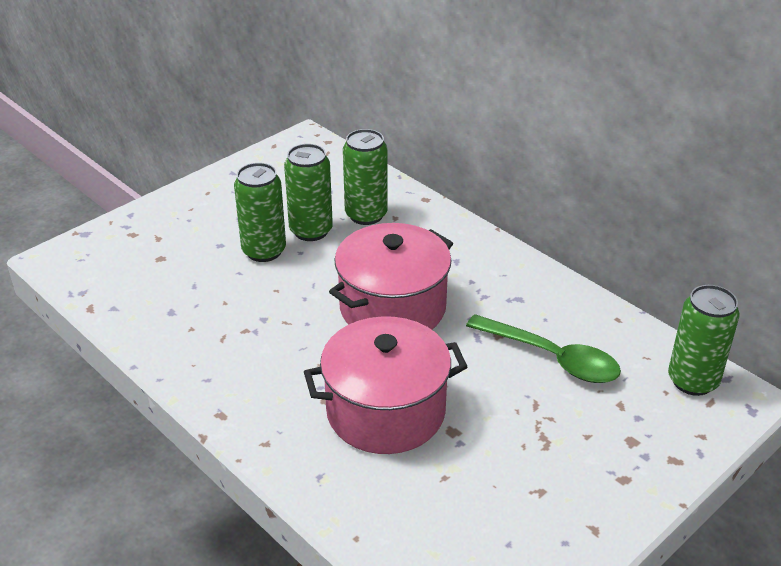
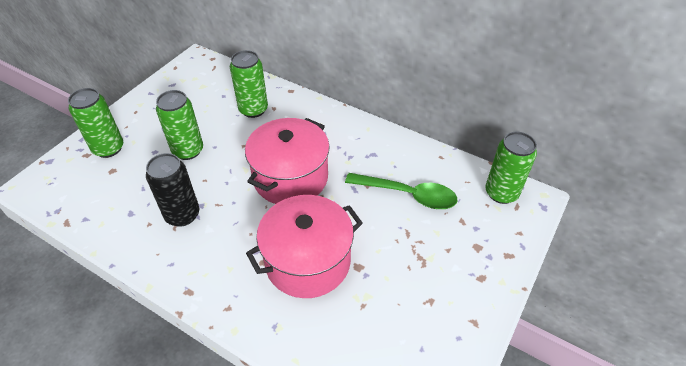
camera: 15 degrees left, 10 degrees up
green can [284,144,333,241] -> green can moved to [68,88,123,158]
none -> black can [146,153,199,227]

